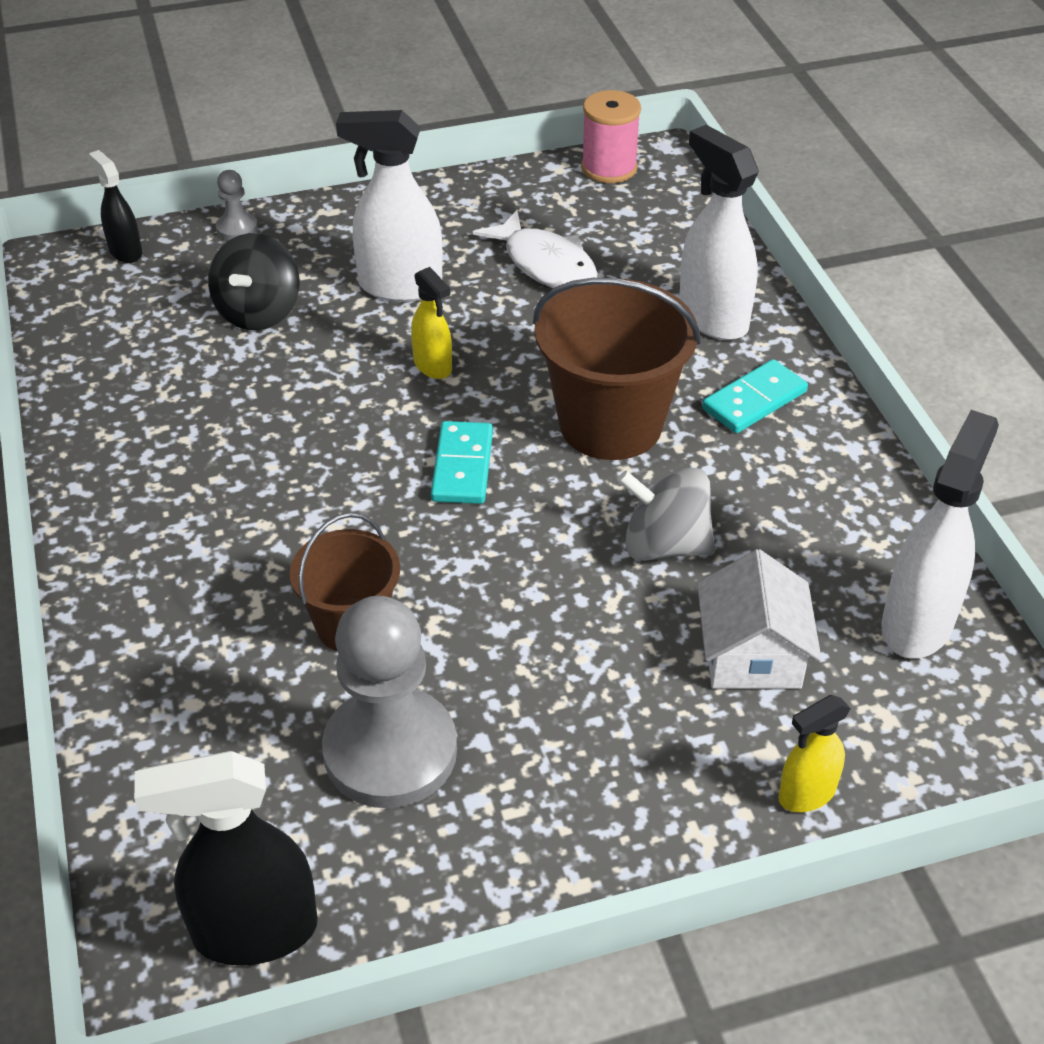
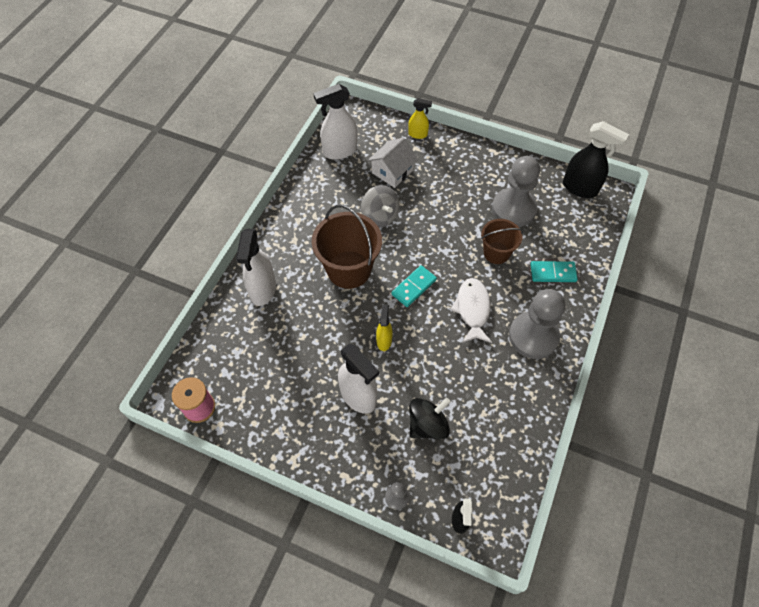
camera: 140 degrees left, 15 degrees up
white fish [473,210,598,288] -> white fish moved to [450,278,492,343]
turquoise domino [702,359,808,433] -> turquoise domino moved to [531,261,578,282]
none -> grey pawn [509,289,565,359]

